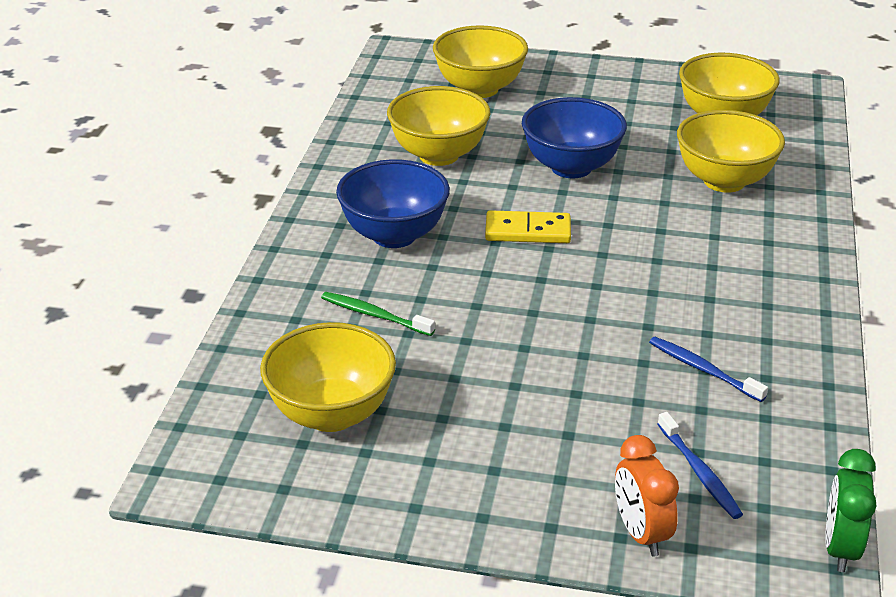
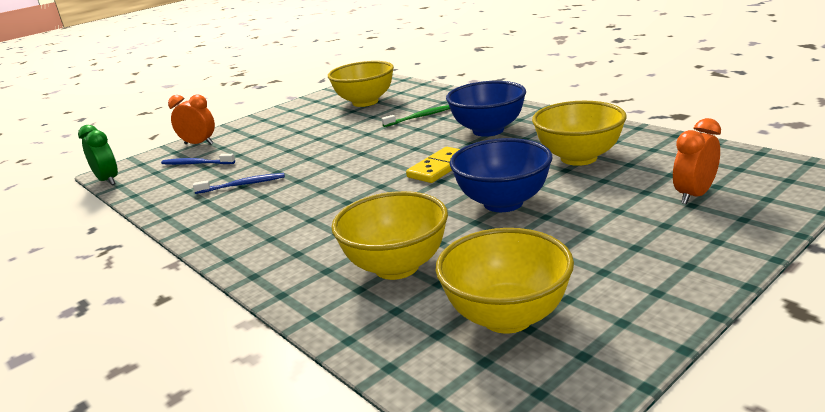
camera: 130 degrees right, 10 degrees down
yellow bowl [433,25,528,98] -> orange clock [673,118,721,204]

